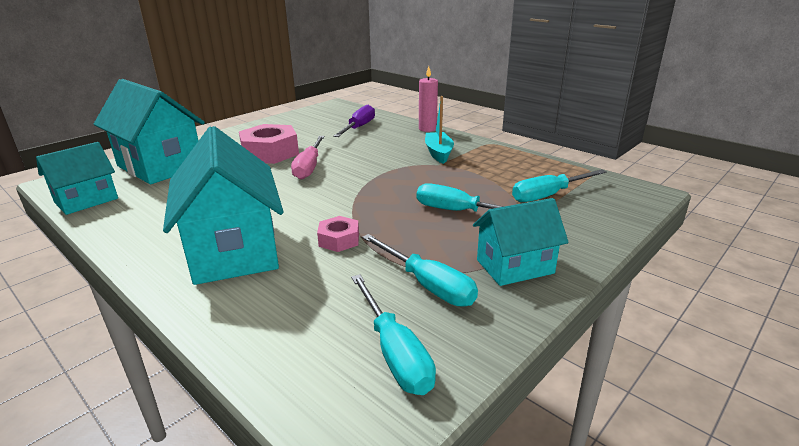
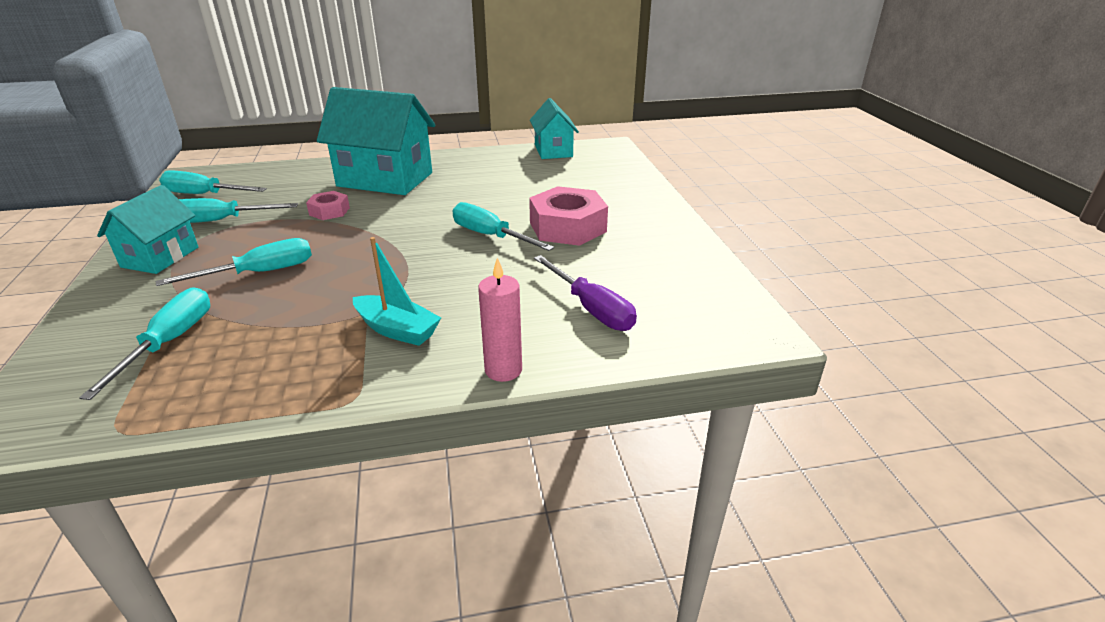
camera: 125 degrees right, 5 degrees up
turquoise house [94,79,205,184] -> none
pink screwdriver [291,136,325,180] -> turquoise screwdriver [452,202,554,251]

